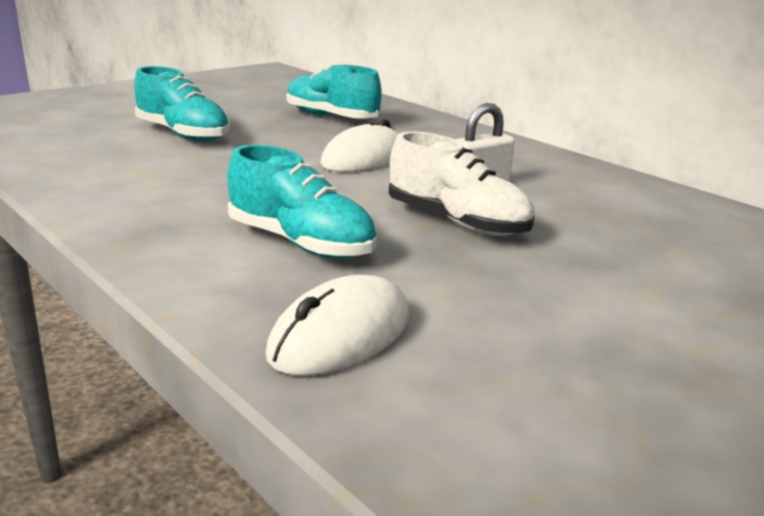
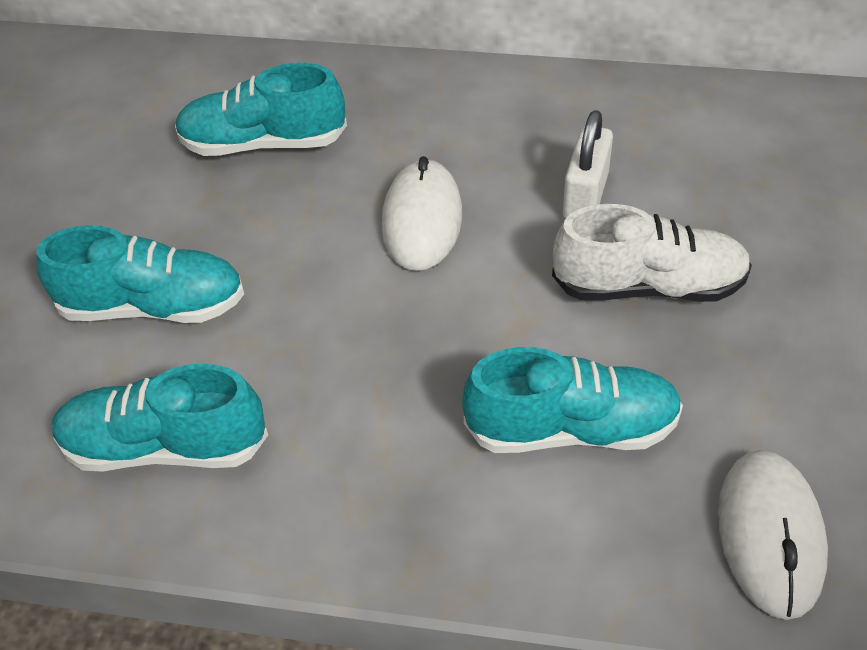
camera: 35 degrees left, 25 degrees up
none -> turquoise shoe [52,364,268,472]

